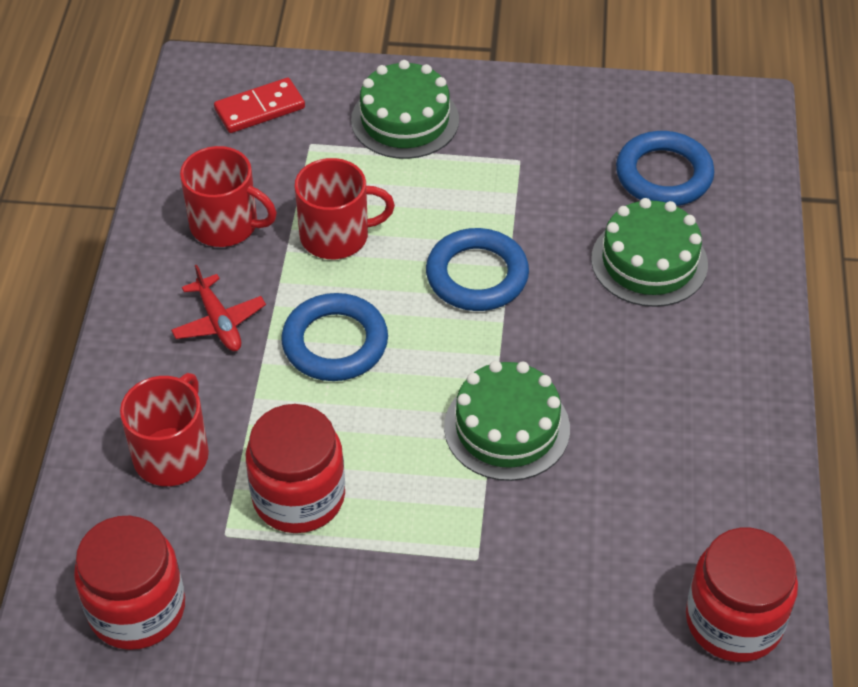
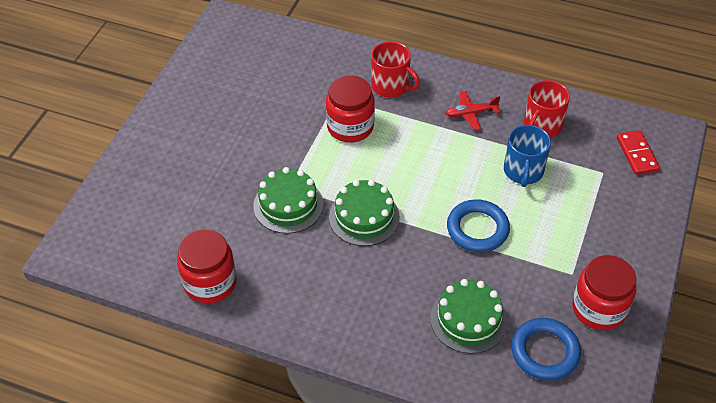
camera: 105 degrees right, 0 degrees up
red jar [74,516,185,650] -> red jar moved to [572,255,636,330]
blue ring [281,293,388,381] -> none
red mug [295,158,395,259] -> blue mug [504,125,551,187]
green cake [351,60,459,159] -> green cake moved to [253,167,323,234]

